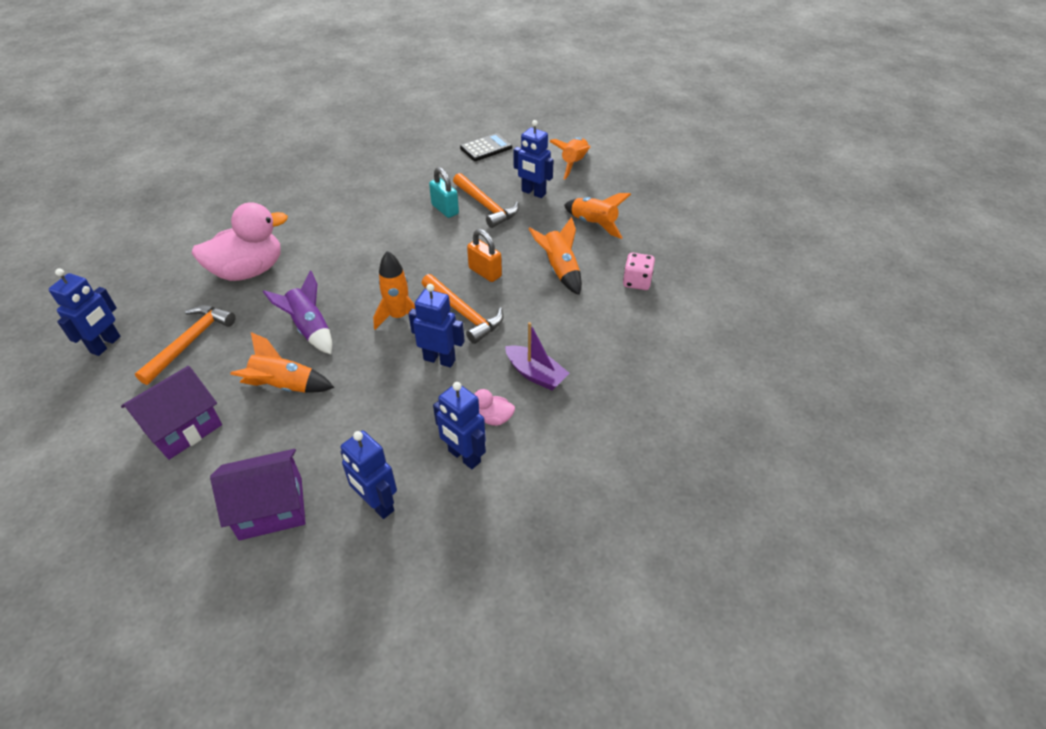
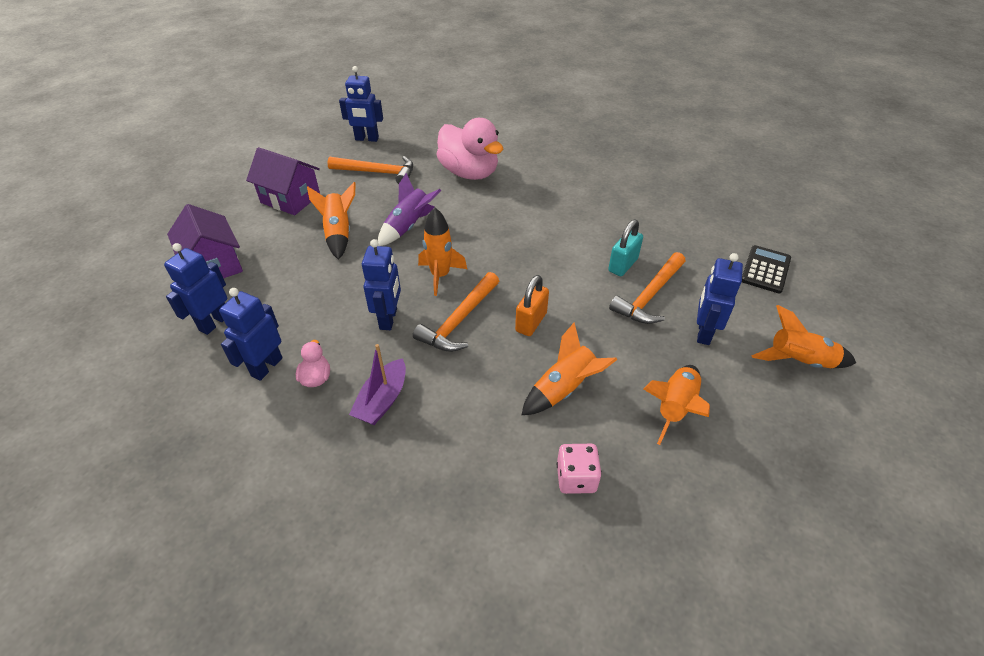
camera: 75 degrees right, 0 degrees up
black calculator [460,133,512,161] -> black calculator turned 105 degrees counterclockwise [742,245,791,294]

